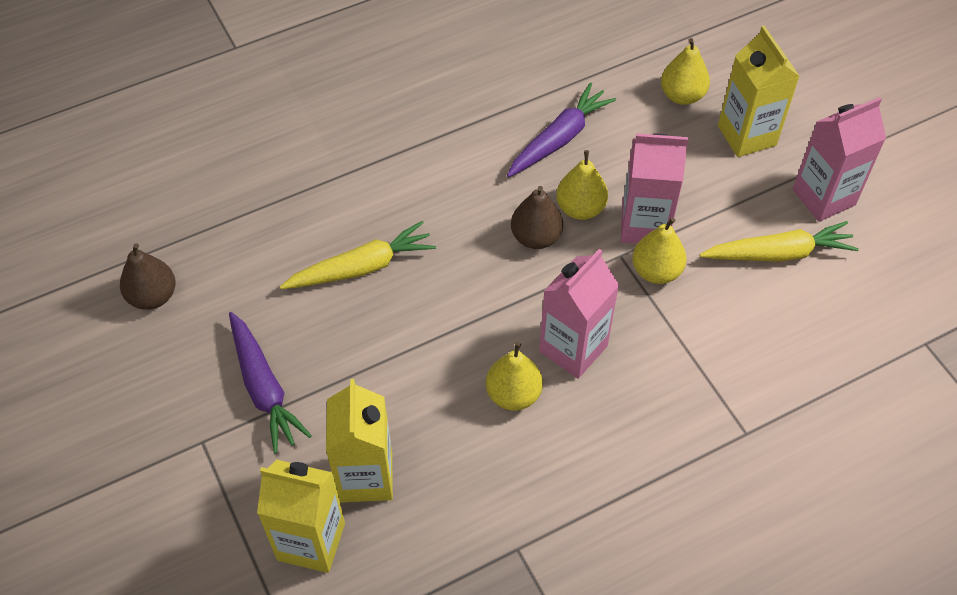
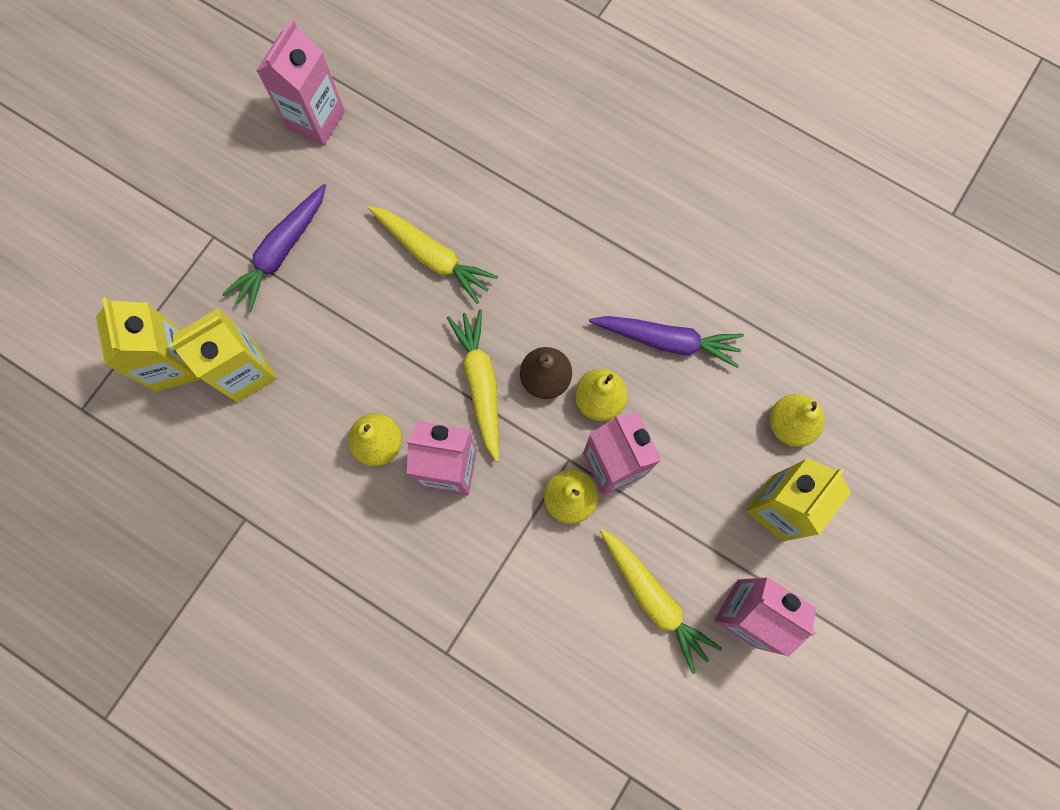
camera: 60 degrees right, 20 degrees up
brown pear [120,244,176,310] -> pink carton [256,19,345,146]
none -> yellow carrot [447,309,499,462]

